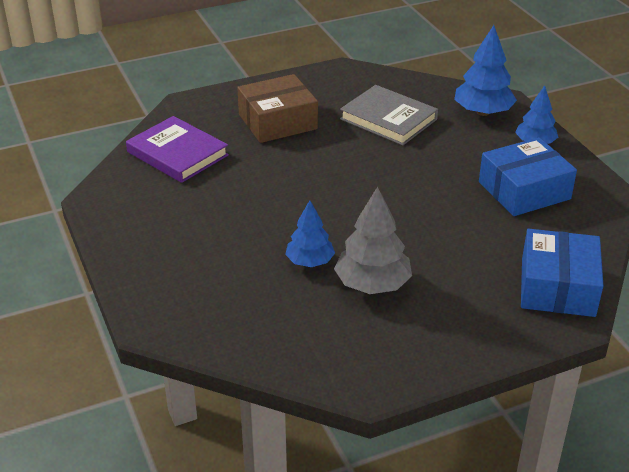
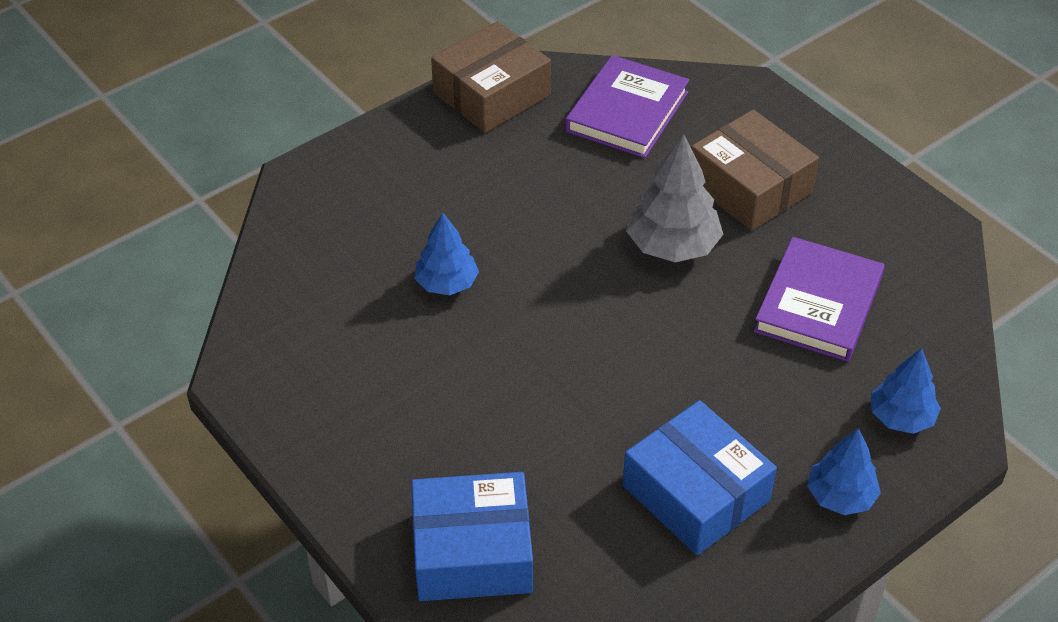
camera: 75 degrees right, 10 degrees up
grey tree [334,187,412,294] -> grey tree moved to [626,134,723,262]
grey book [340,85,438,145] -> purple book [753,237,885,362]
blue tree [454,25,517,116] -> blue tree [871,348,941,434], size x0.66
none -> brown box [431,21,551,133]

